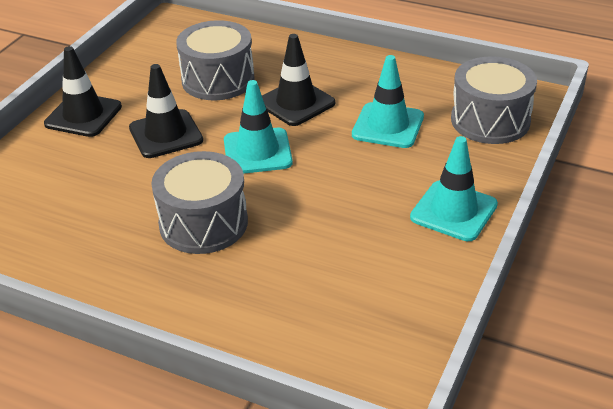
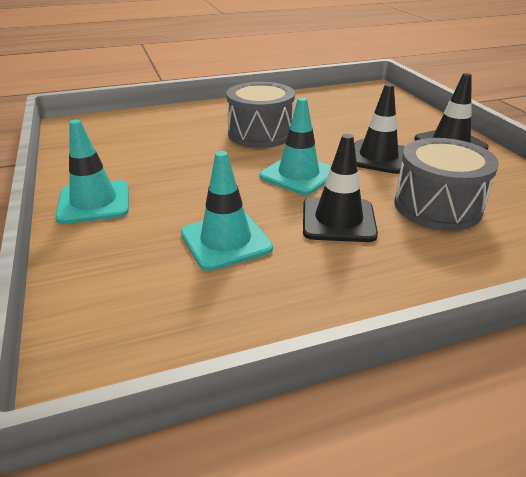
camera: 135 degrees right, 5 degrees down
grey drum [451,56,537,144] -> none

